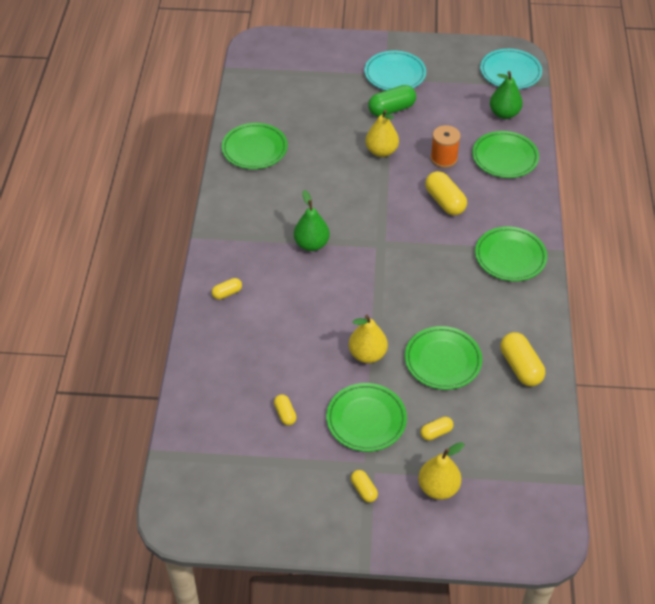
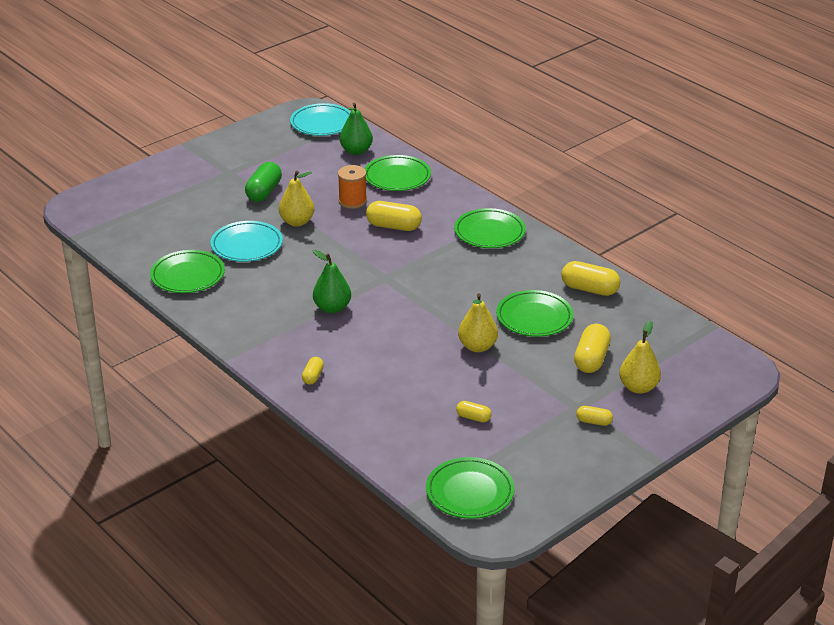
camera: 45 degrees left, 15 degrees down
green plate [326,383,407,452] -> green plate moved to [426,457,515,519]
turquoise plate [364,51,426,90] -> turquoise plate moved to [210,221,283,262]
yellow capsule [420,417,453,441] -> yellow capsule [574,324,611,373], size x1.82

